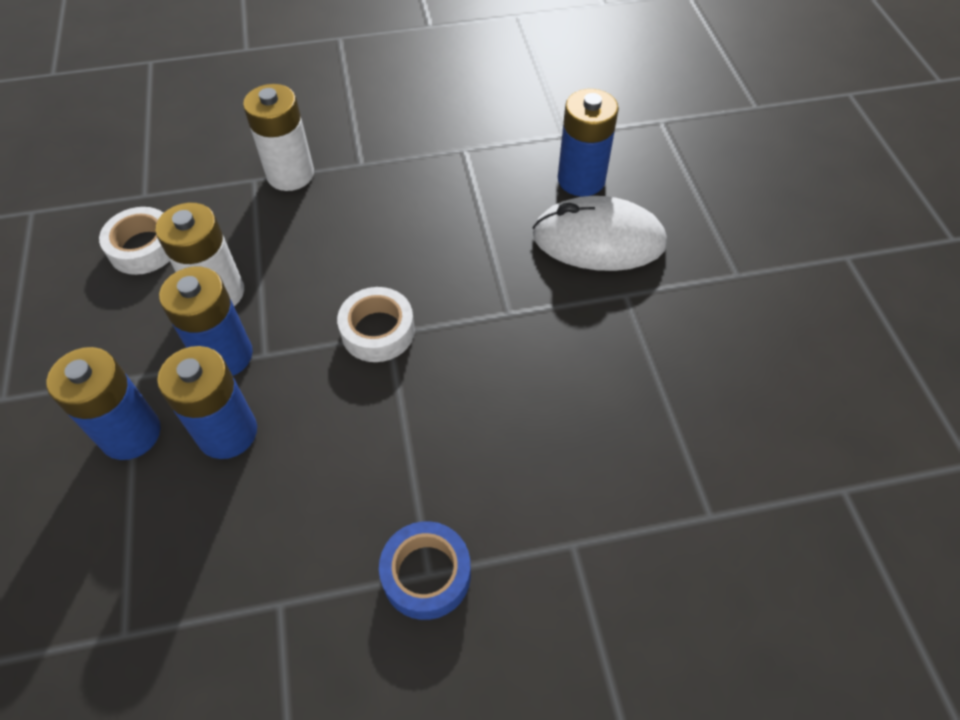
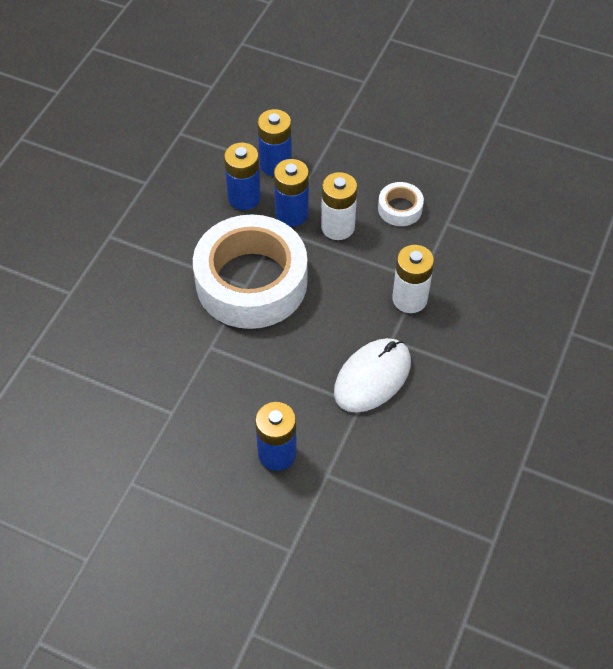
camera: 125 degrees right, 0 degrees up
white tape [337,287,415,362] -> white tape [193,214,307,329], size x2.39
blue tape [379,521,471,620] -> none
white mouse [532,196,667,271] -> white mouse moved to [334,338,411,413]

